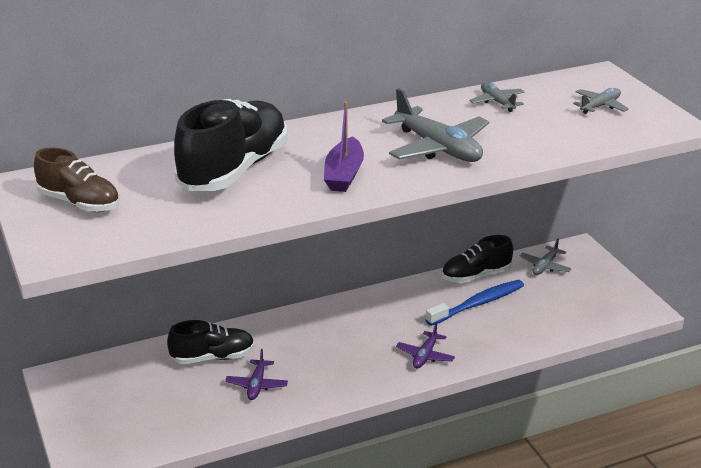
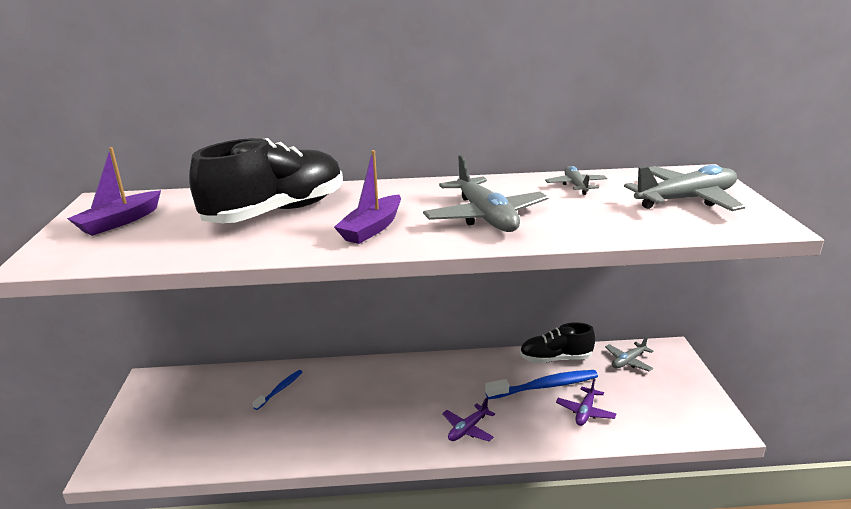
camera: 20 degrees right, 5 degrees down
brown shoe [34,148,120,212] -> purple boat [67,147,161,236]
black shoe [167,320,255,364] -> blue toothbrush [252,370,303,410]
purple plane [225,349,288,400] -> purple plane moved to [556,379,616,426]
grey plane [573,88,629,114] -> grey plane [624,165,745,211], size x1.89

